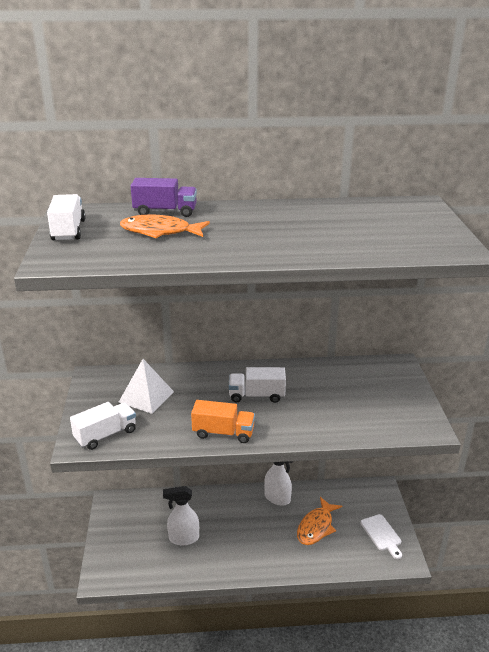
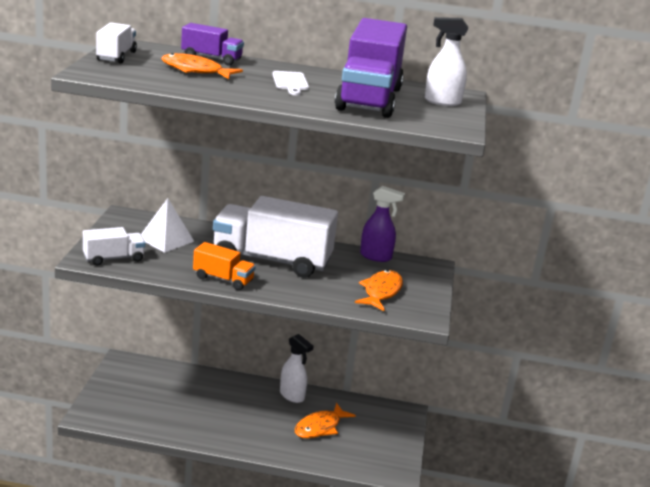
camera: 10 degrees right, 5 degrees down
white spray bottle [163,486,199,545] -> white spray bottle moved to [425,17,468,106]
white truck [229,367,286,403] -> white truck [213,196,338,277], size x2.05
white cutting board [360,514,402,559] -> white cutting board moved to [272,71,309,95]
none -> purple truck [335,18,407,118]
none -> orange fish [355,270,403,311]
none -> purple spray bottle [360,186,405,262]

